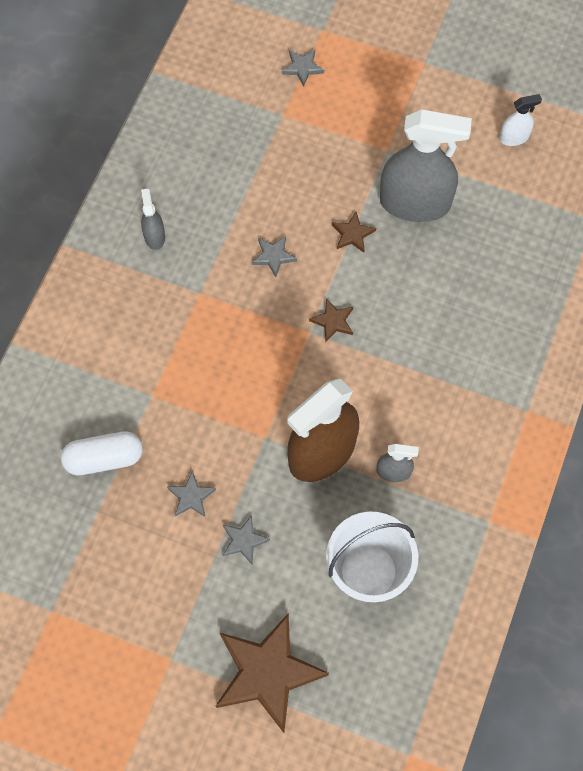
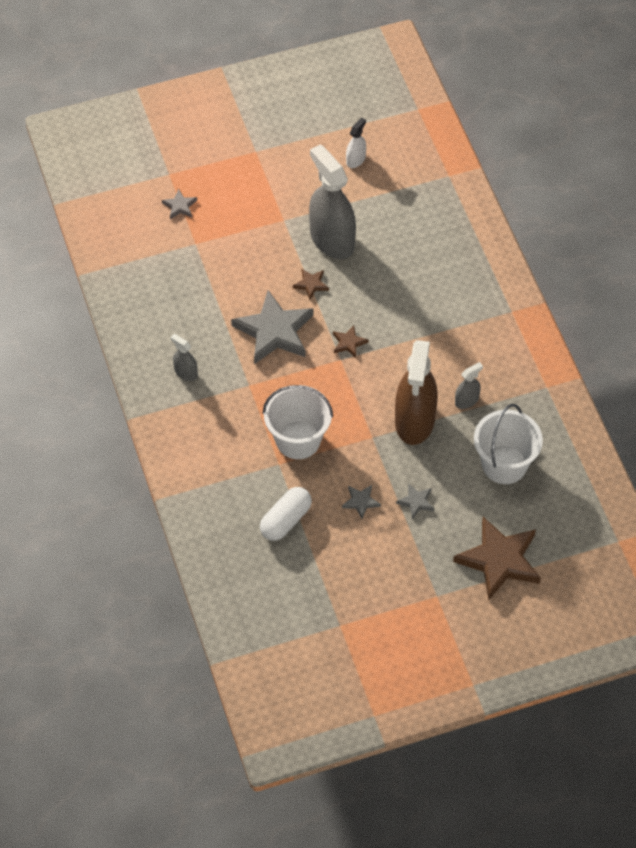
camera: 40 degrees left, 10 degrees down
grey star [252,236,297,277] -> grey star [231,290,314,364], size x2.25
grey spray bottle [380,109,472,222] -> grey spray bottle turned 90 degrees counterclockwise [309,144,356,259]
none -> white bucket [263,385,333,459]

